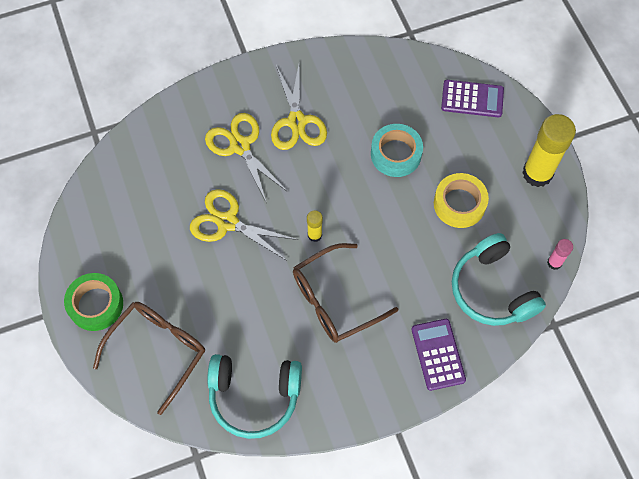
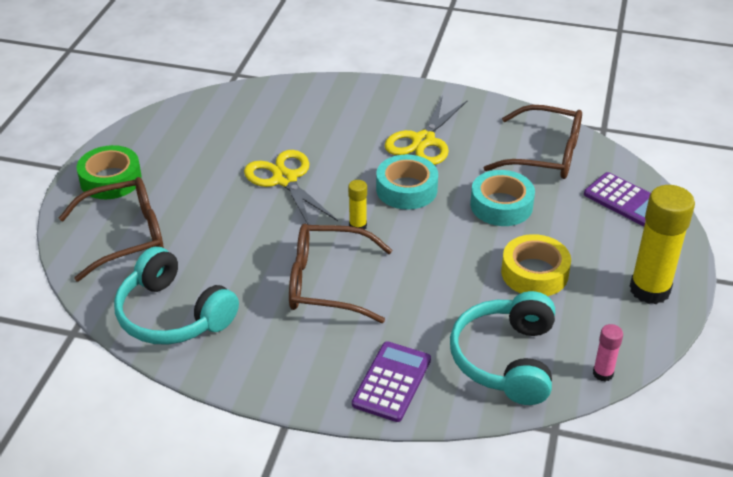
camera: 35 degrees right, 25 degrees down
yellow scissors [205,113,288,204] -> none
none -> turquoise tape [376,155,438,210]
none -> brown glasses [484,105,582,179]

